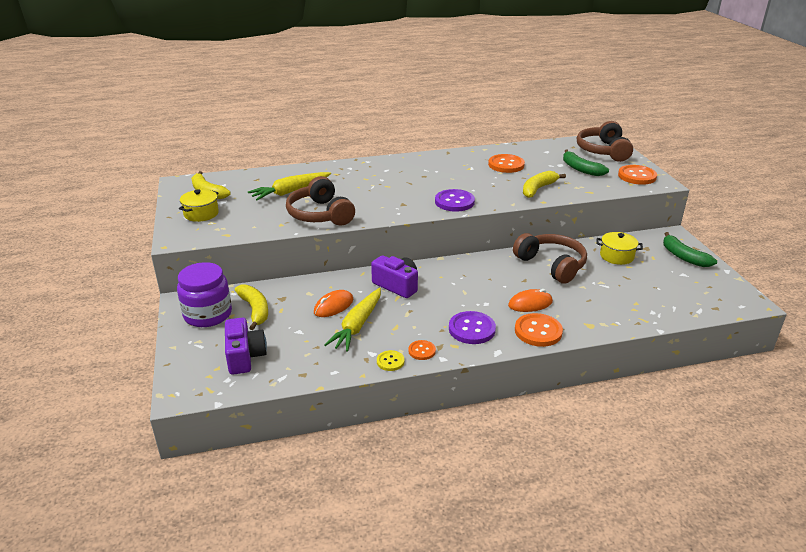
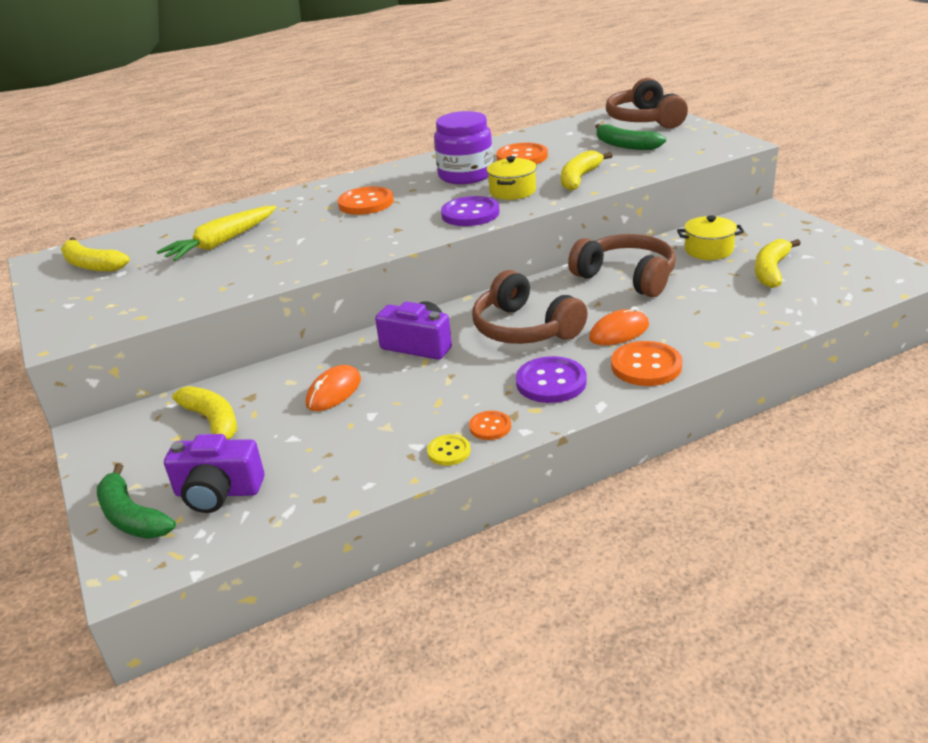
camera: 10 degrees left, 0 degrees up
purple jar [177,262,232,327] -> purple jar moved to [434,111,493,184]
yellow pot [179,189,219,222] -> yellow pot moved to [487,156,537,200]
purple camera [225,317,267,375] -> purple camera turned 120 degrees clockwise [164,434,265,513]
brown headphones [286,176,355,226] -> brown headphones moved to [472,270,588,344]
yellow carrot [324,288,381,352] -> none
orange button [618,165,657,185] -> orange button moved to [338,186,394,215]
green banana [663,232,717,267] -> green banana moved to [97,463,176,539]
none -> yellow banana [755,239,801,288]

